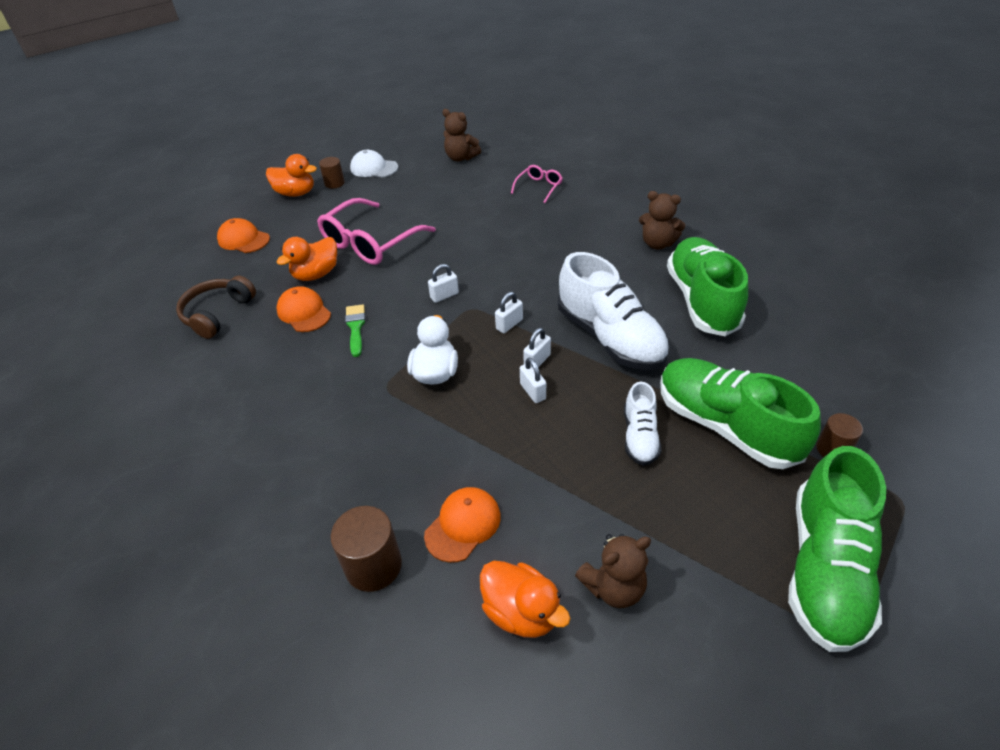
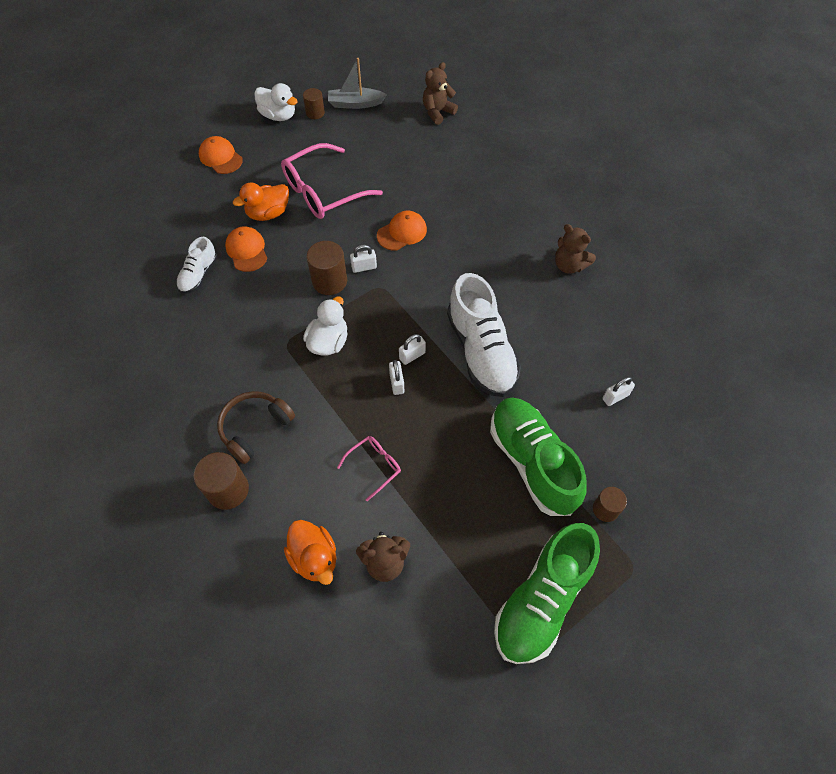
camera: 15 degrees right, 15 degrees up
brown headphones [176,276,256,339] -> brown headphones moved to [217,391,295,464]
orange duck [266,154,317,197] -> white duck [254,83,298,121]
green brush [345,304,366,357] -> none
white cap [350,150,398,178] -> grey boat [328,58,387,109]
orange cap [424,487,501,563] -> orange cap moved to [377,211,427,251]
brown teddy bear [442,109,481,162] -> brown teddy bear turned 90 degrees clockwise [423,62,458,125]
white padlock [495,292,523,333] -> white padlock moved to [603,377,635,406]
pink glasses [511,165,563,203] -> pink glasses moved to [337,436,401,501]
white shoe [624,382,661,466] -> white shoe moved to [176,237,218,294]
green shoe [667,237,748,336] -> none
none -> brown cylinder [306,241,347,295]

